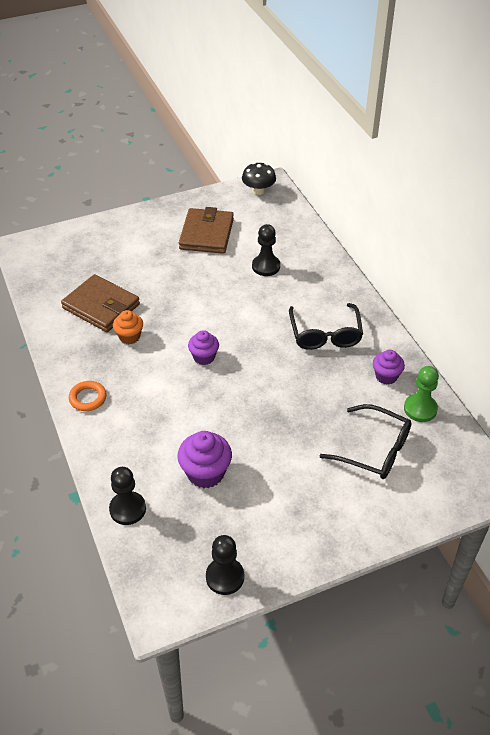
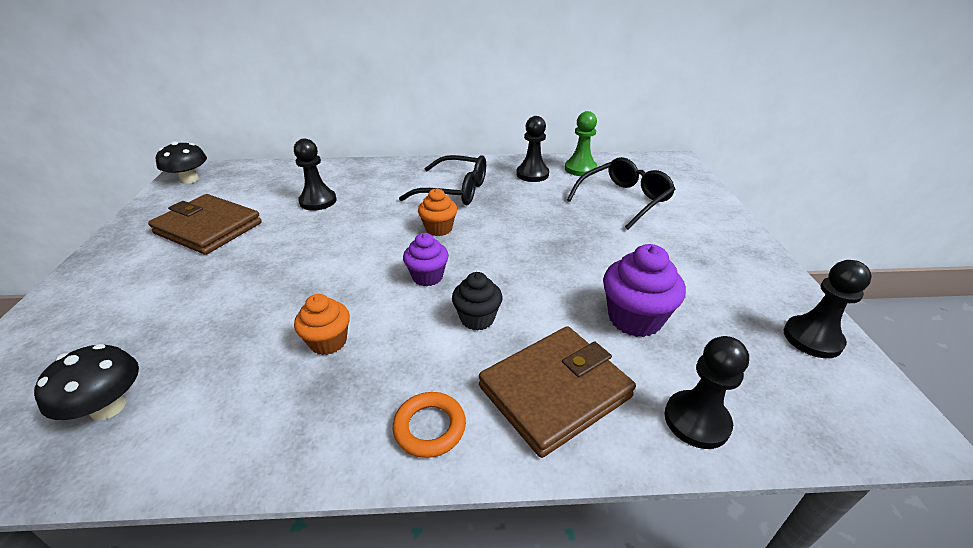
camera: 70 degrees left, 10 degrees down
brown wallet [61,274,140,332] -> brown wallet moved to [479,326,636,458]
purple cupcake [373,350,405,385] -> black pawn [516,116,549,182]
none -> black mushroom [34,344,139,421]
none -> orange cupcake [418,188,457,236]
none -> black cupcake [452,272,503,331]

